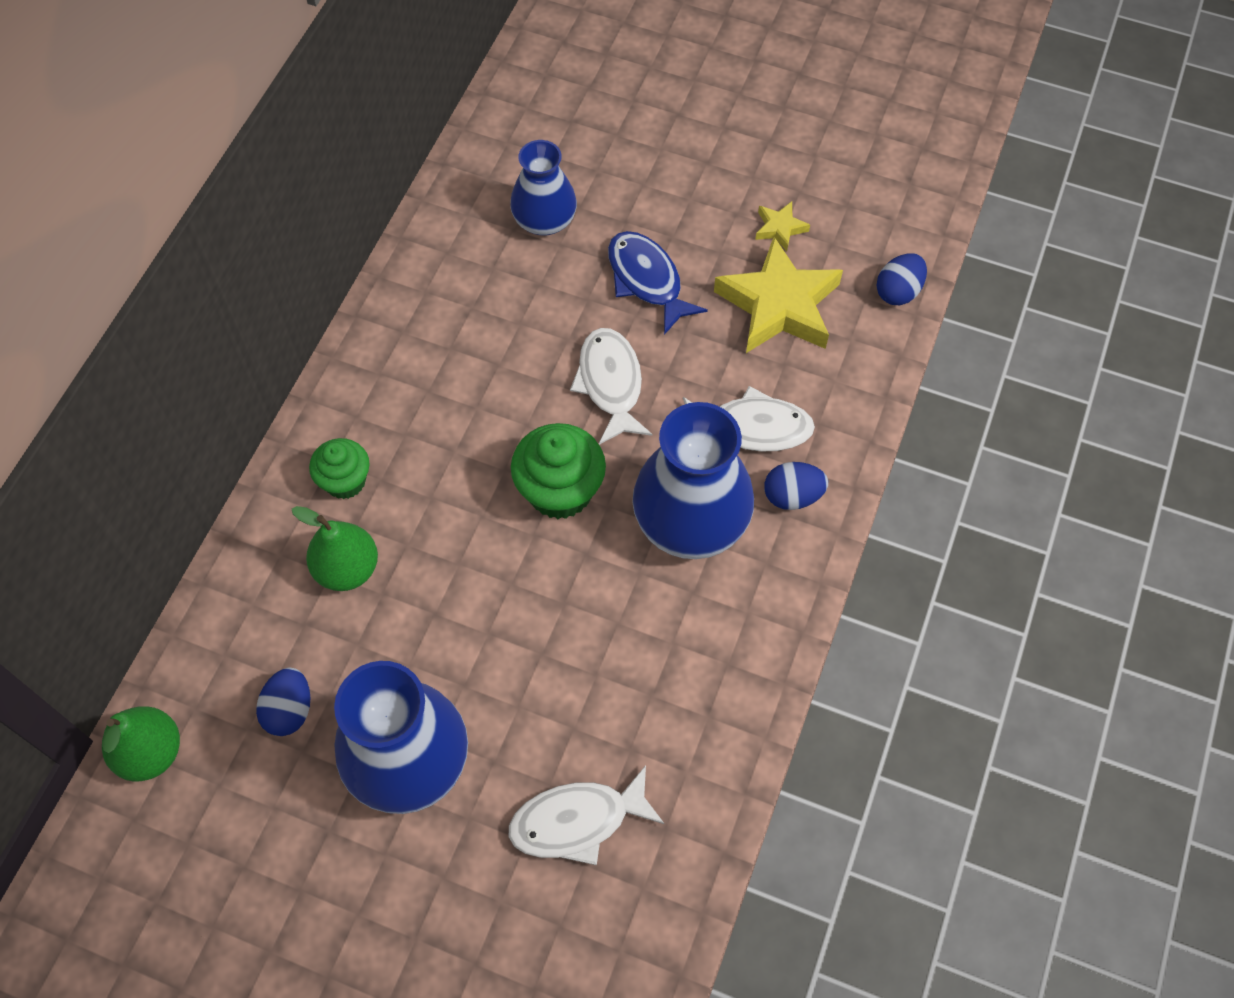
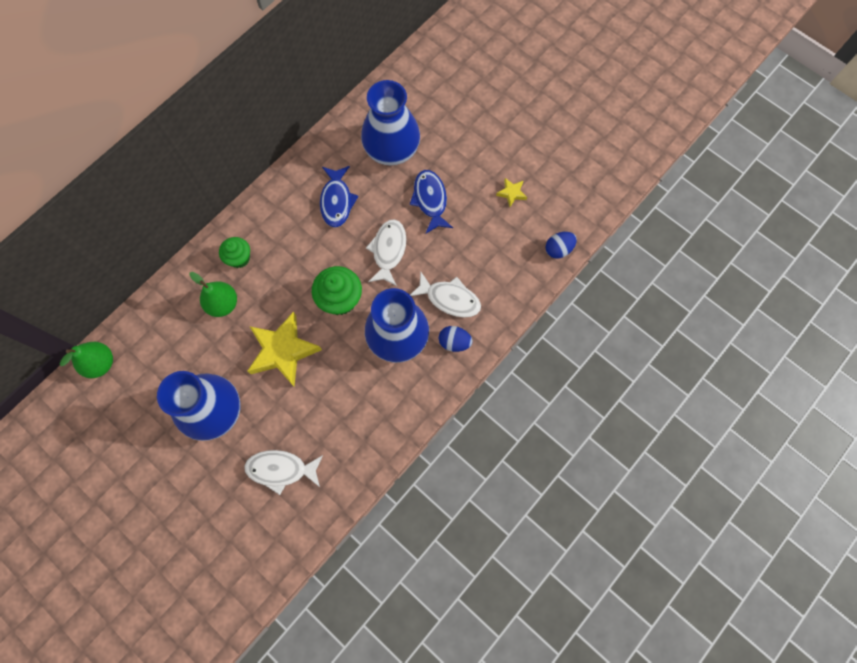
camera: 20 degrees right, 10 degrees up
blue egg [256,667,310,736] -> none
blue vase [510,140,577,236] -> blue vase [361,80,420,165], size x1.61
yellow star [714,237,843,353] -> yellow star moved to [247,312,322,386]
none -> blue fish [320,166,359,228]

